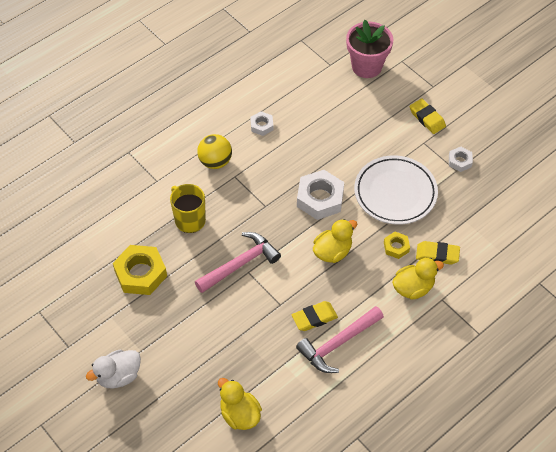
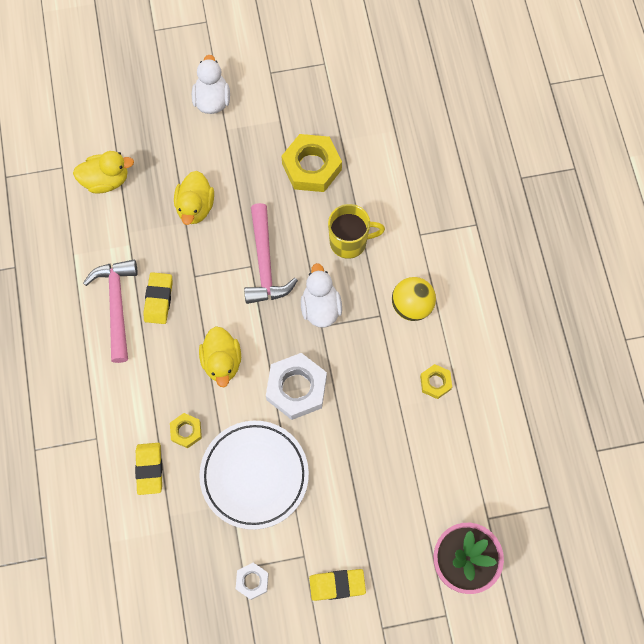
camera: 120 degrees right, 15 degrees up
white nut [250,111,273,136] -> yellow nut [420,364,452,399]
yellow duck [392,258,444,300] -> yellow duck moved to [174,171,214,225]
yellow eraser [416,241,460,265] -> yellow eraser turned 45 degrees counterclockwise [135,443,162,495]
none -> white duck [301,263,342,328]

